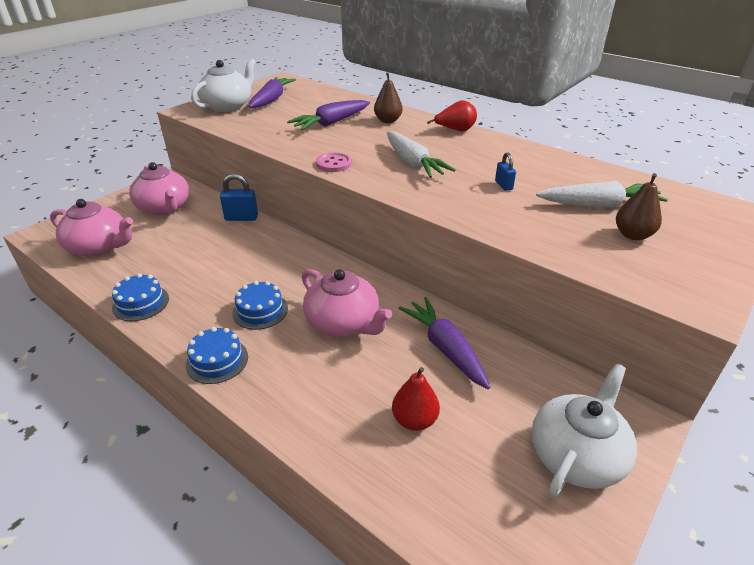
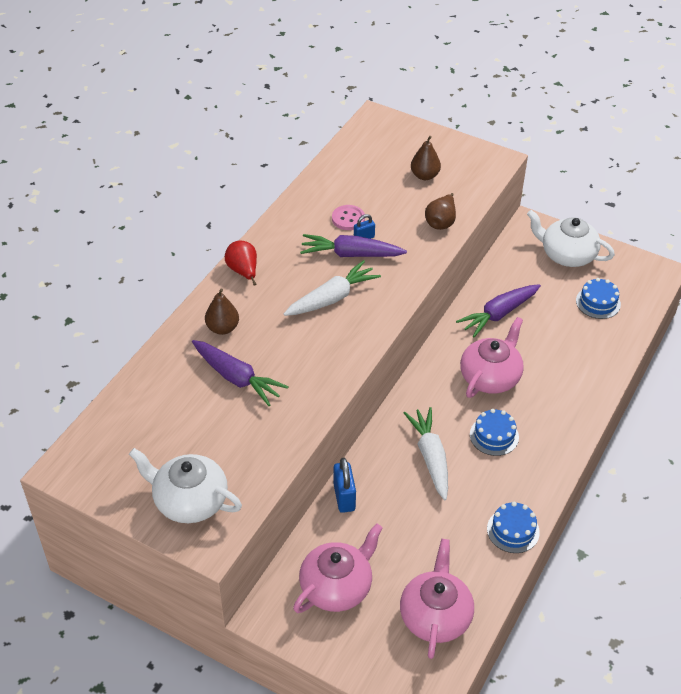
camera: 100 degrees left, 10 degrees up
blue cake [186,327,248,384] -> blue cake moved to [576,278,621,319]
purple carrot [249,77,296,108] -> purple carrot moved to [300,234,407,257]
pink button [316,152,352,172] -> pink button moved to [332,205,365,230]
red pear [392,367,440,431] -> none
white carrot [536,181,668,208] -> white carrot moved to [403,407,448,500]
none -> brown pear [425,193,456,230]

